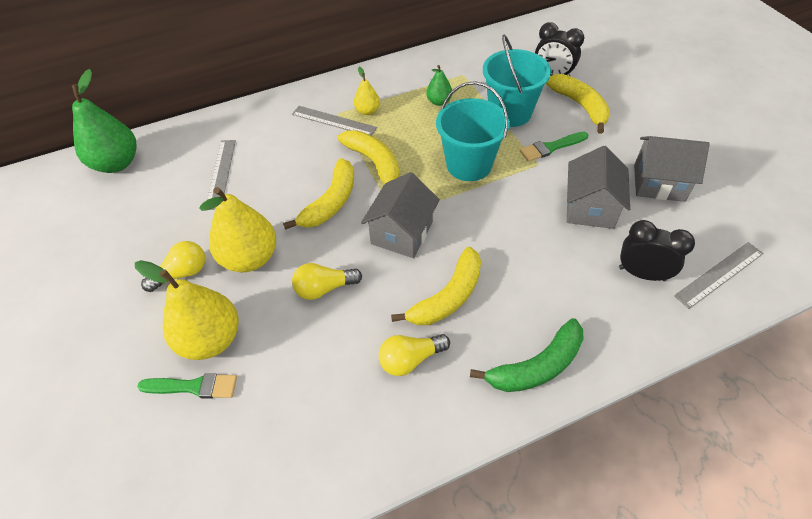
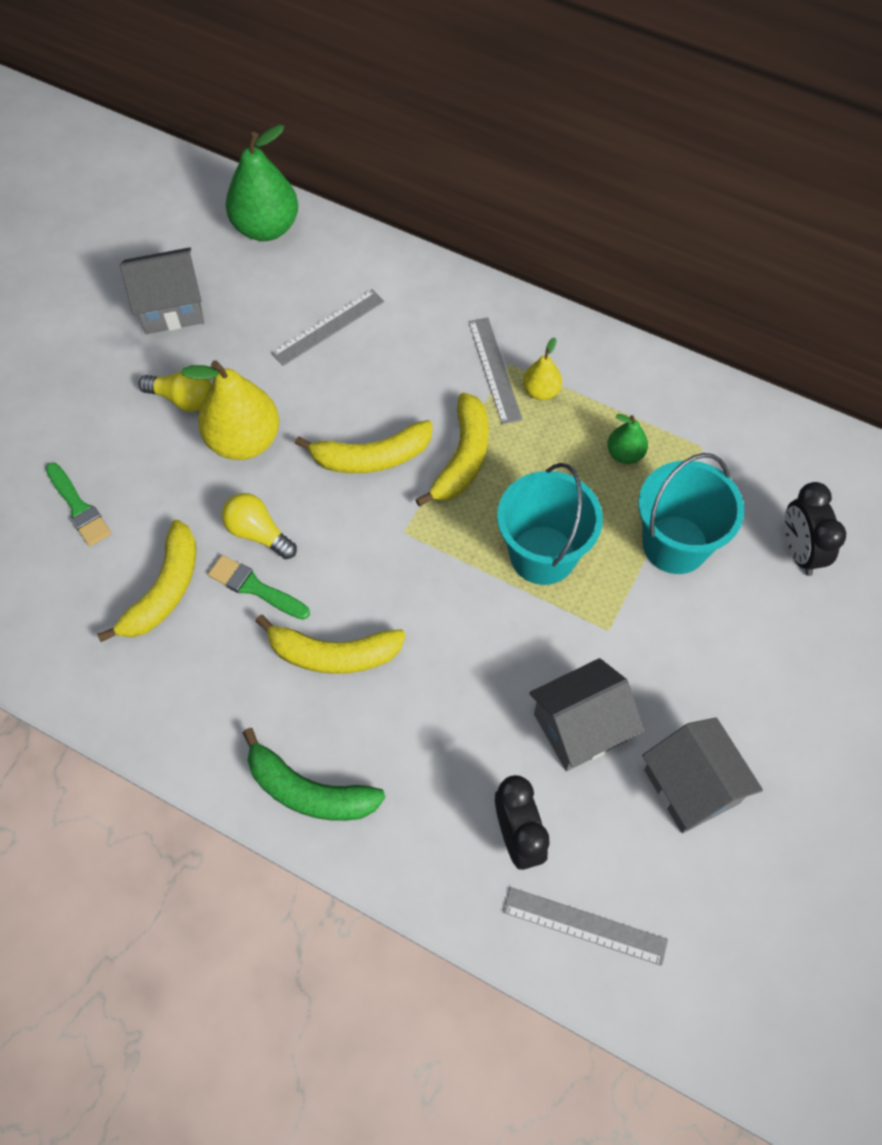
camera: 50 degrees right, 10 degrees up
yellow pear [135,260,239,360] -> none
grey house [361,172,440,258] -> grey house moved to [120,247,204,334]
yellow light bulb [379,334,450,376] -> none
green brush [520,132,589,162] -> green brush moved to [208,555,310,620]
yellow banana [546,74,610,134] -> yellow banana moved to [97,520,196,642]

